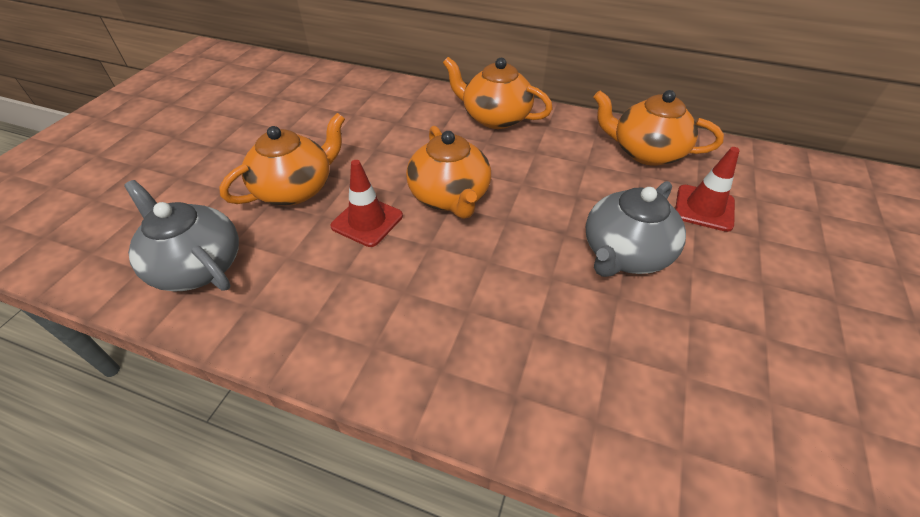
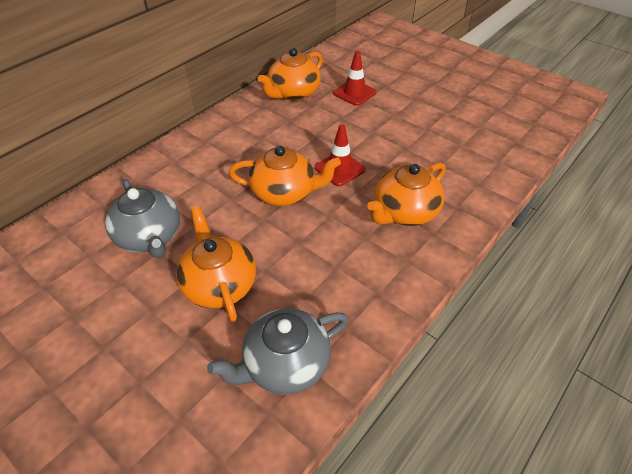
camera: 70 degrees left, 0 degrees up
red traffic cone [330,160,403,247] -> red traffic cone moved to [314,124,366,186]
orange teapot [443,57,553,129] -> orange teapot moved to [367,163,446,226]
grey teapot [586,181,686,277] -> grey teapot moved to [105,179,180,258]

